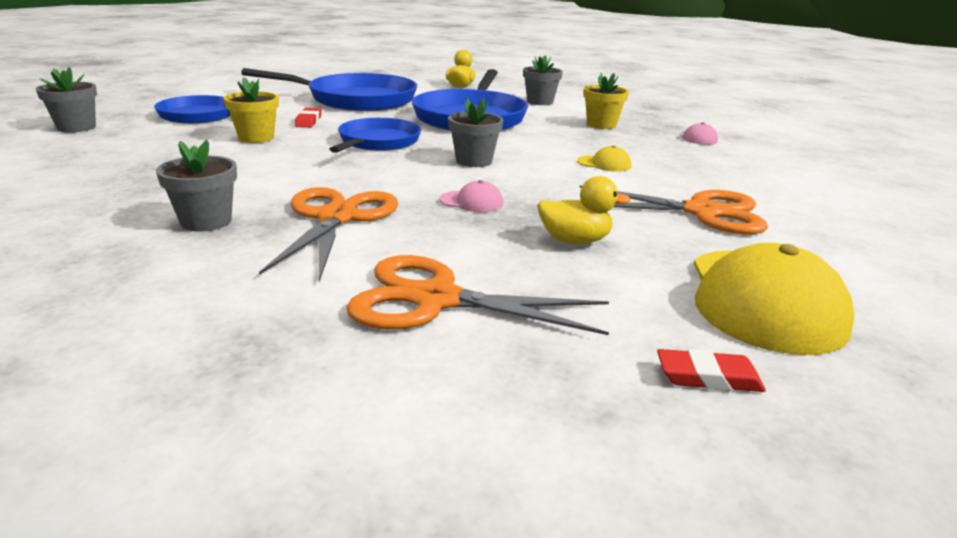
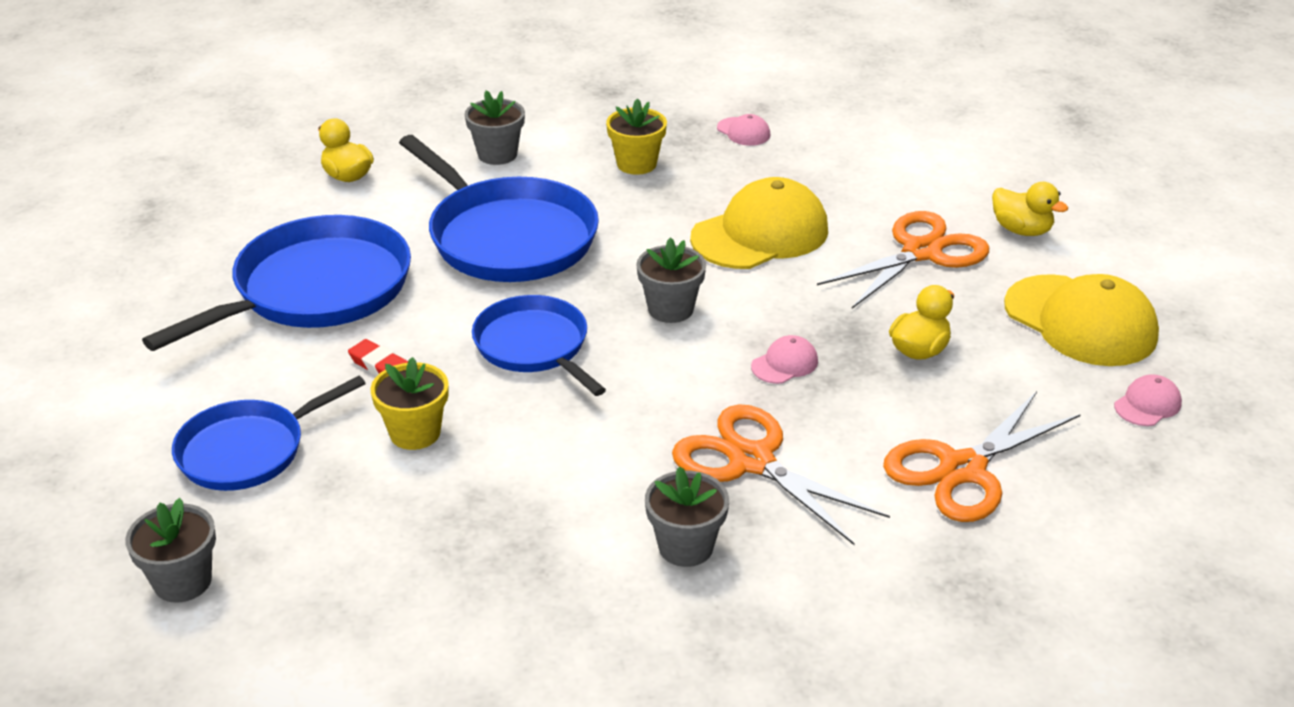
camera: 50 degrees left, 10 degrees up
yellow cap [577,145,631,172] -> yellow cap [690,177,828,269], size x2.27
red eraser [657,349,766,392] -> pink cap [1114,374,1182,426]
none -> yellow duck [992,182,1068,236]

